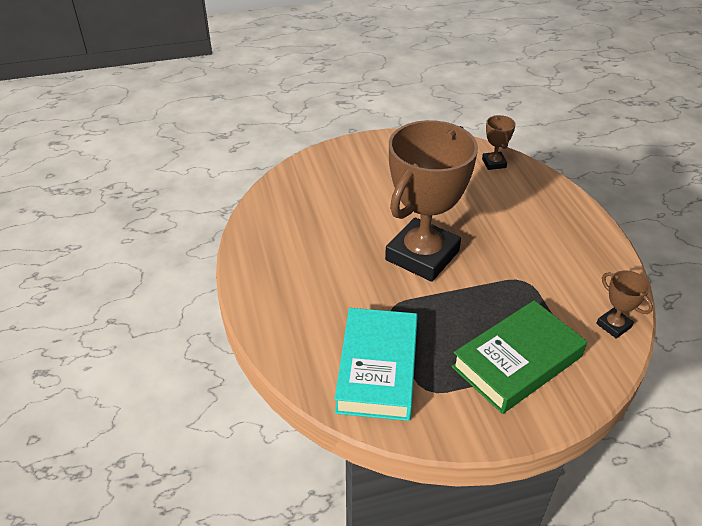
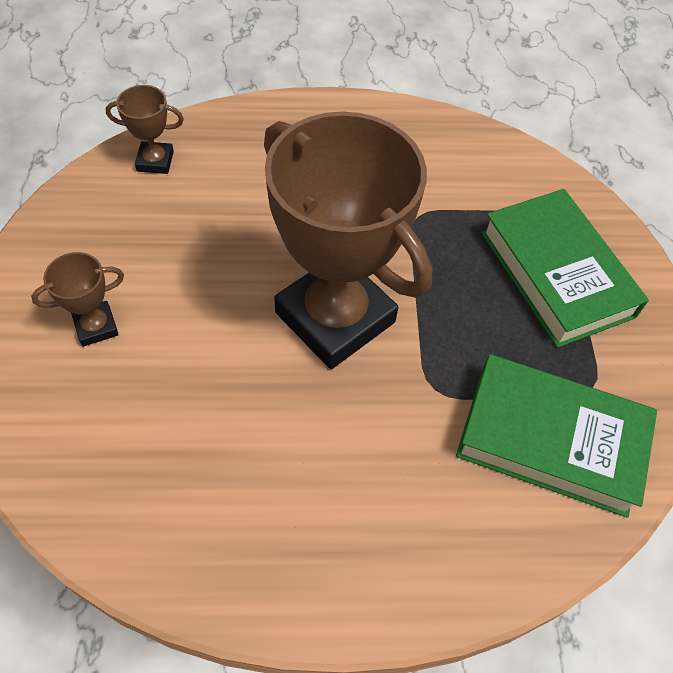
camera: 80 degrees left, 15 degrees up
turquoise book [335,308,418,421] -> green book [456,354,657,518]
brown trophy [596,270,653,339] -> brown trophy moved to [31,252,124,347]

